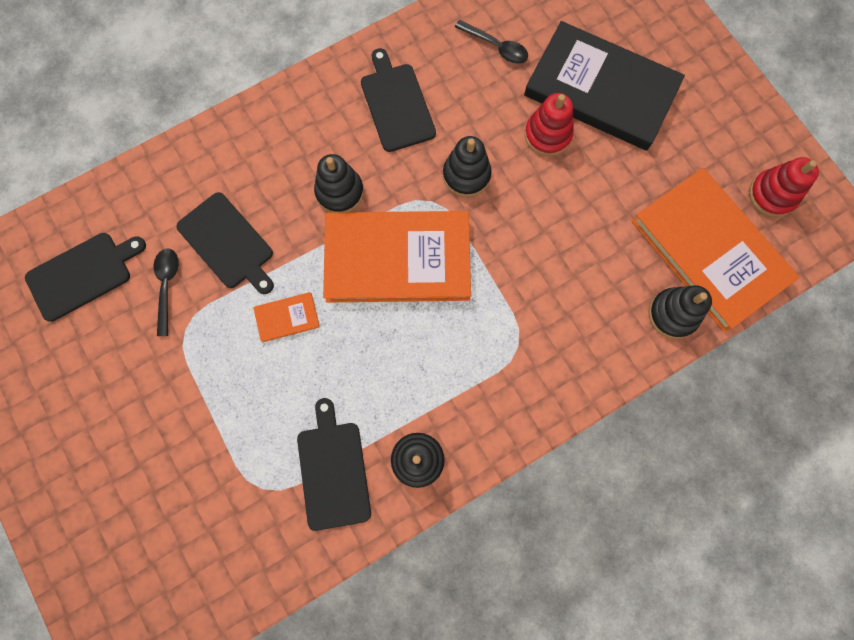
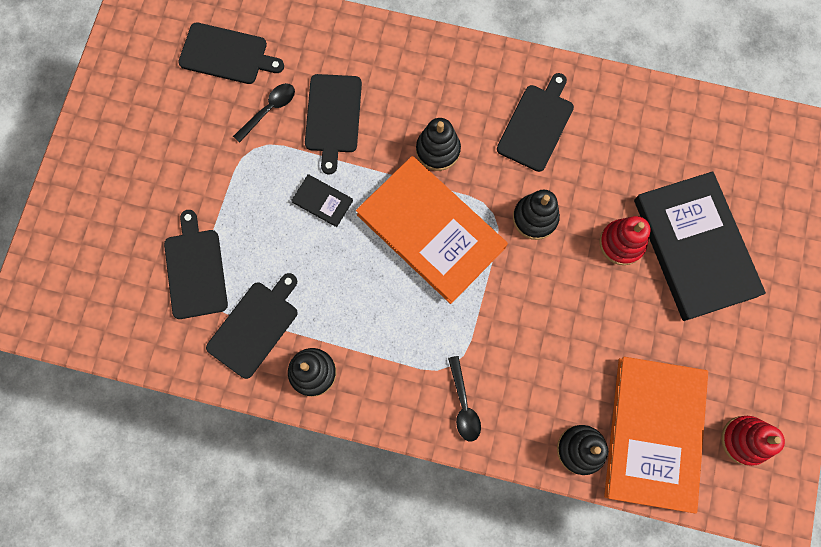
camera: 45 degrees right, 0 degrees up
orange book [253,292,320,342] -> black book [291,174,353,227]
black spoon [455,20,528,64] -> black spoon moved to [448,356,481,441]
none -> black cutting board [164,210,228,319]

